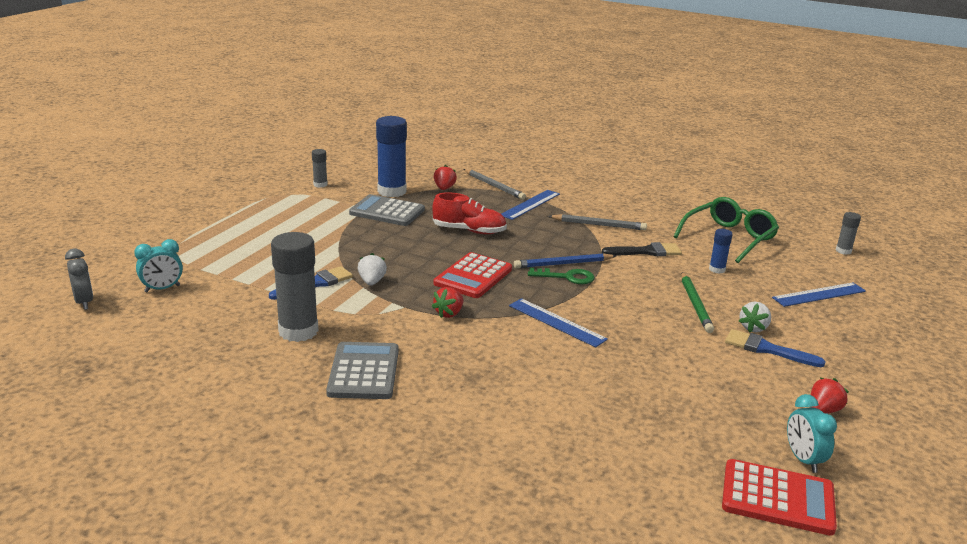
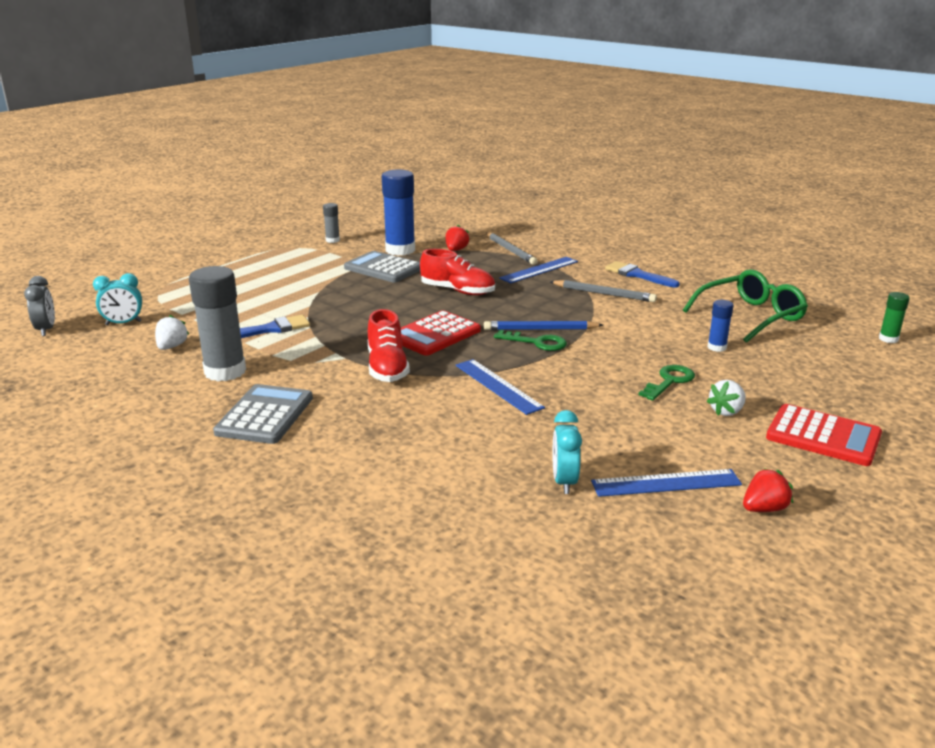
camera: 15 degrees right, 0 degrees up
white strawberry [358,253,387,286] -> white strawberry moved to [155,315,189,350]
red strawberry [432,287,464,318] -> red shoe [368,309,410,382]
black brush [602,242,682,257] -> none
green pencil [681,272,714,333] -> green key [639,365,695,401]
red calculator [722,459,837,536] -> red calculator moved to [766,404,882,466]
blue brush [725,329,826,367] -> blue brush moved to [605,261,680,288]
blue ruler [772,282,866,307] -> blue ruler moved to [591,469,742,497]
turquoise clock [787,394,837,473] -> turquoise clock moved to [553,410,582,494]
grey glue stick [836,212,861,255] -> green glue stick [879,292,910,343]

